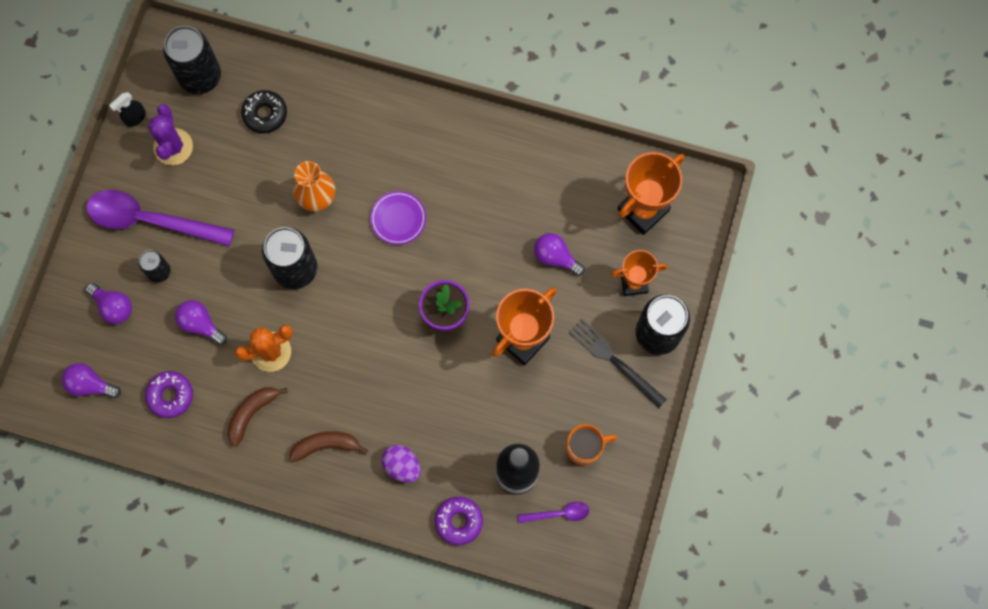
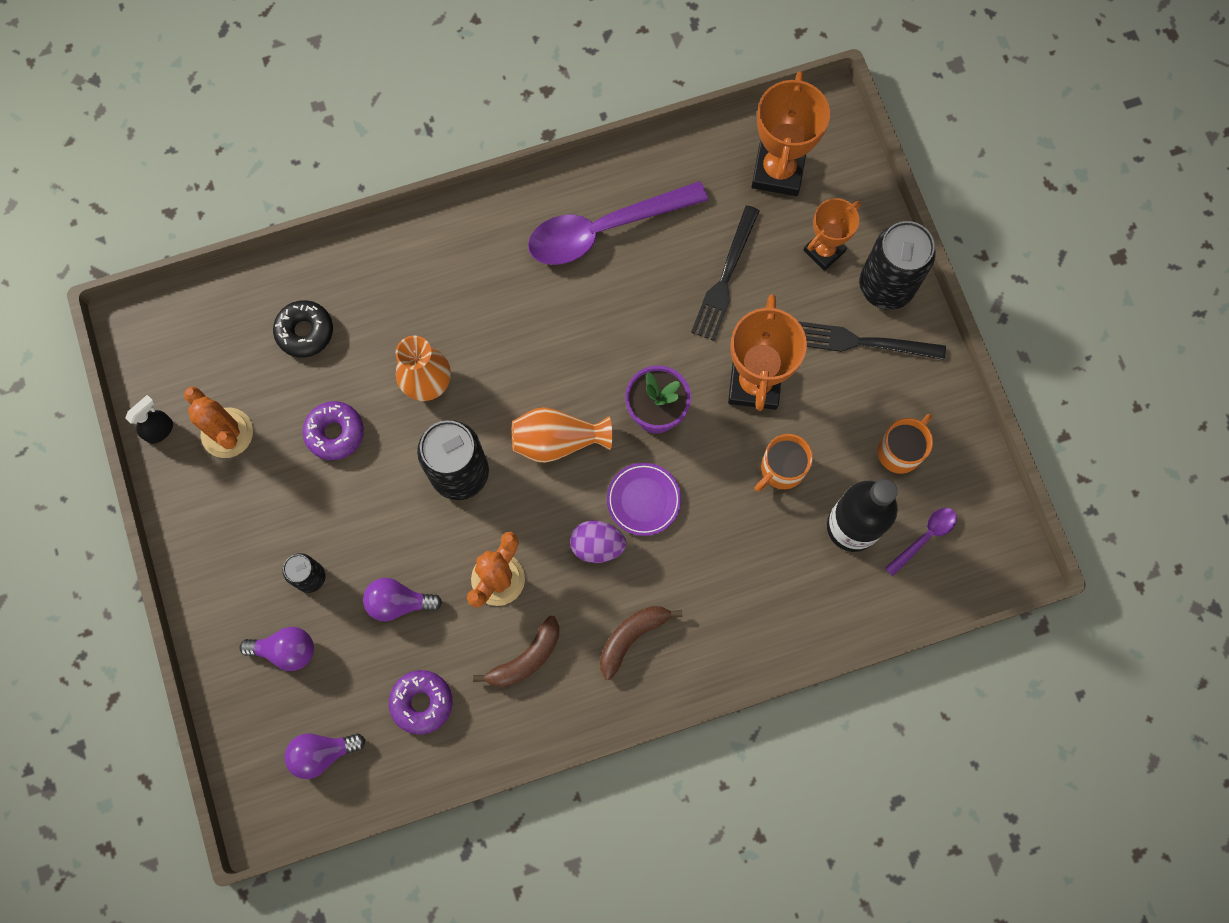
camera: 35 degrees left, 0 degrees up
purple spoon [86,190,234,247] -> purple spoon moved to [528,181,708,265]
black spray bottle [109,92,146,127] -> black spray bottle turned 150 degrees counterclockwise [125,395,173,444]
purple cactus [148,104,193,165] -> orange cactus [184,386,253,458]
black can [163,26,221,94] -> none
brown banana [227,387,288,447] -> brown banana turned 135 degrees counterclockwise [473,616,559,687]
purple plate [370,191,426,245] -> purple plate moved to [607,463,681,536]
purple egg [382,445,421,483] -> purple egg moved to [570,520,626,563]
purple donut [435,497,483,545] -> purple donut moved to [303,401,364,460]
purple light bulb [534,233,585,276] -> black fork [691,205,760,341]
none -> orange vase [512,407,612,463]
none -> orange mug [755,434,813,492]

